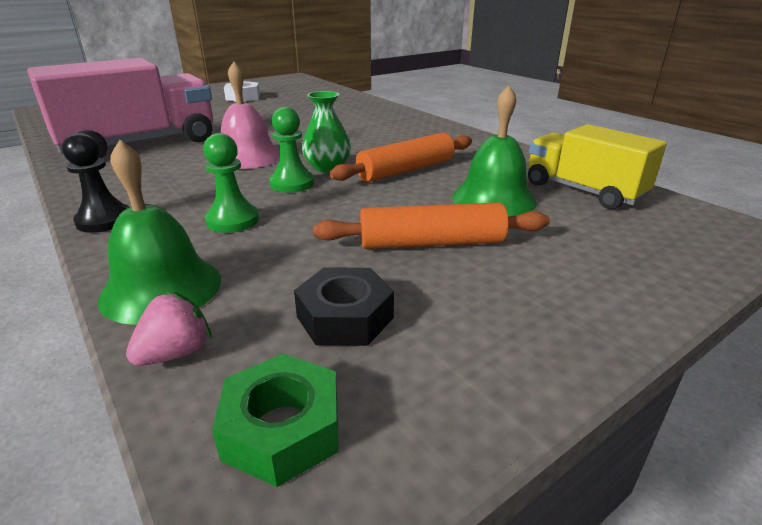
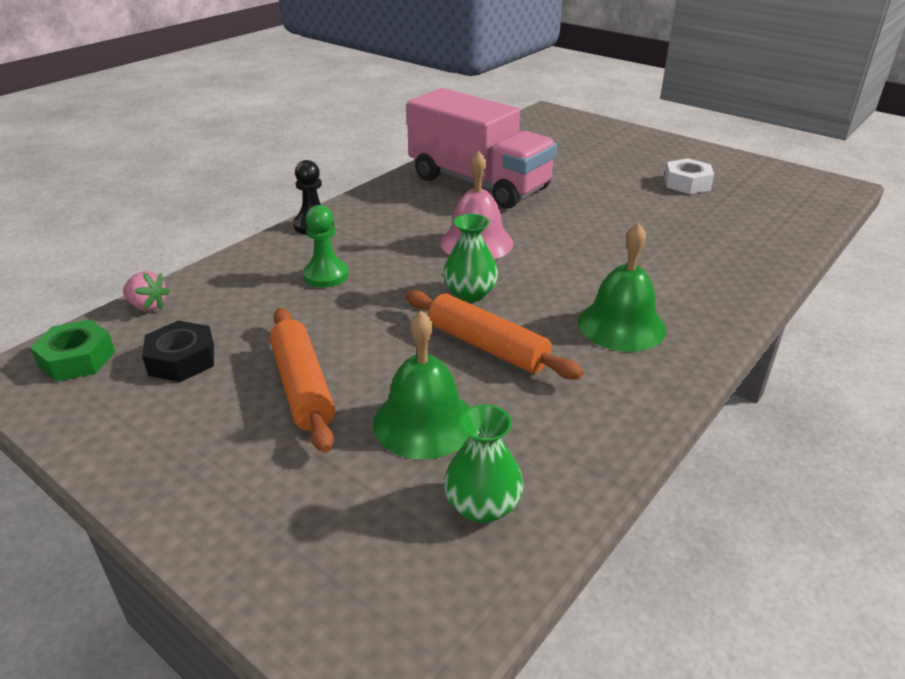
camera: 75 degrees right, 5 degrees up
green bell [98,140,221,325] -> green bell moved to [578,223,666,352]
green pawn [269,107,314,193] -> none
yellow truck [528,124,667,209] -> green vase [444,404,524,523]

